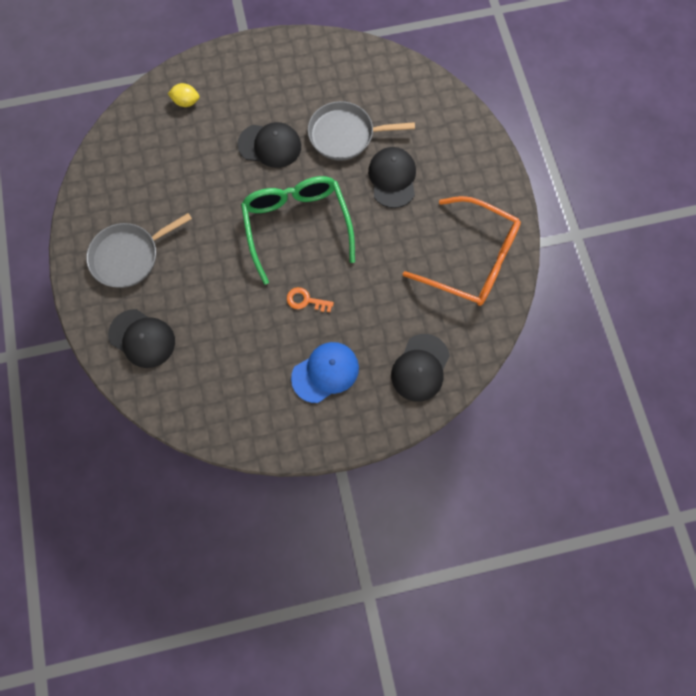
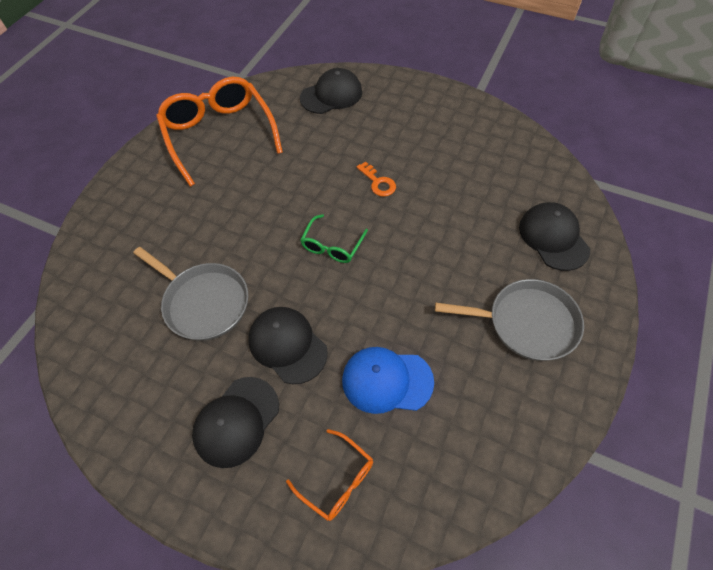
camera: 140 degrees left, 15 degrees down
yellow lemon [168,83,199,107] -> orange glasses [286,429,373,521]
green glasses [241,176,355,285] -> green glasses [300,214,368,263], size x0.48
blue cap [291,342,359,403] -> blue cap moved to [342,347,434,414]
black cap [368,147,416,208] -> black cap moved to [192,377,279,468]

